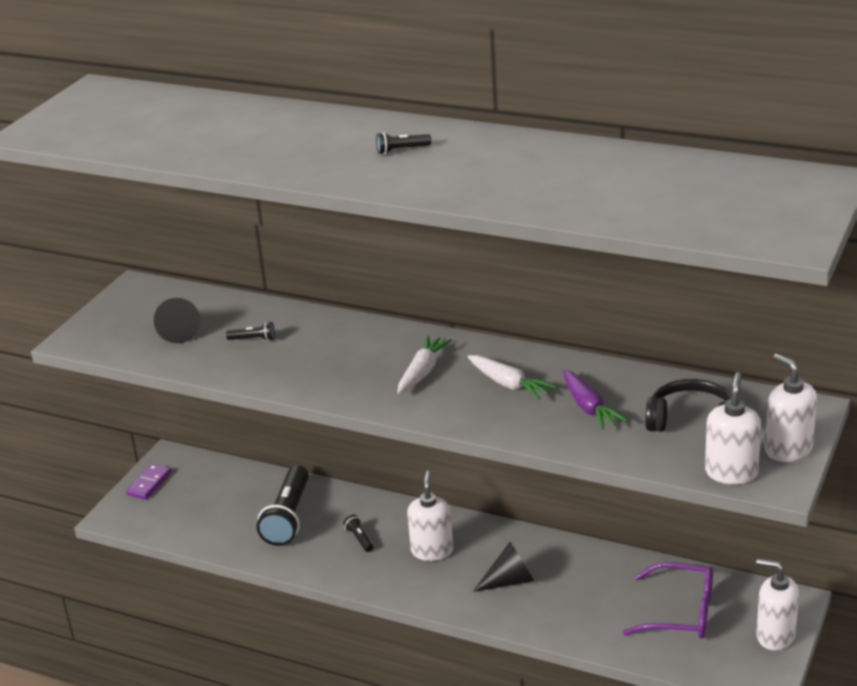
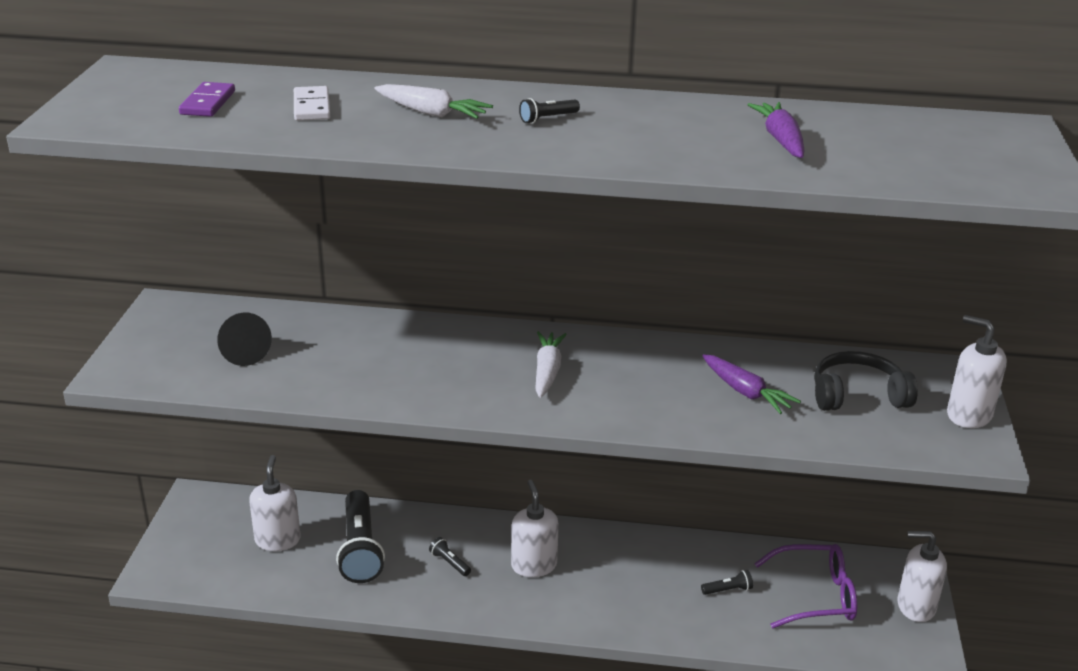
camera: 20 degrees left, 0 degrees up
purple domino [126,464,172,499] -> purple domino moved to [179,82,235,117]
black flashlight [226,322,275,341] -> black flashlight moved to [701,570,753,595]
white carrot [468,355,556,400] -> white carrot moved to [374,84,493,119]
black cone [473,542,534,592] -> none
white soap dispenser [705,372,761,484] -> white soap dispenser moved to [249,455,301,551]
none -> white domino [294,86,330,121]
none -> purple carrot [747,102,805,158]

